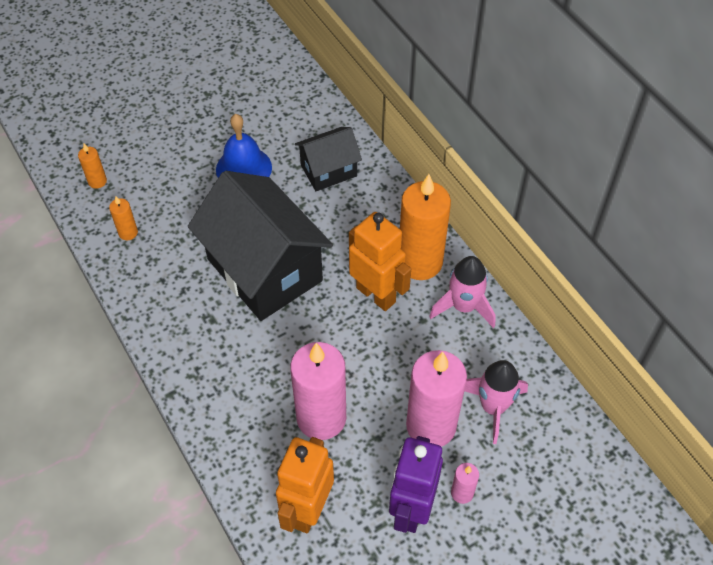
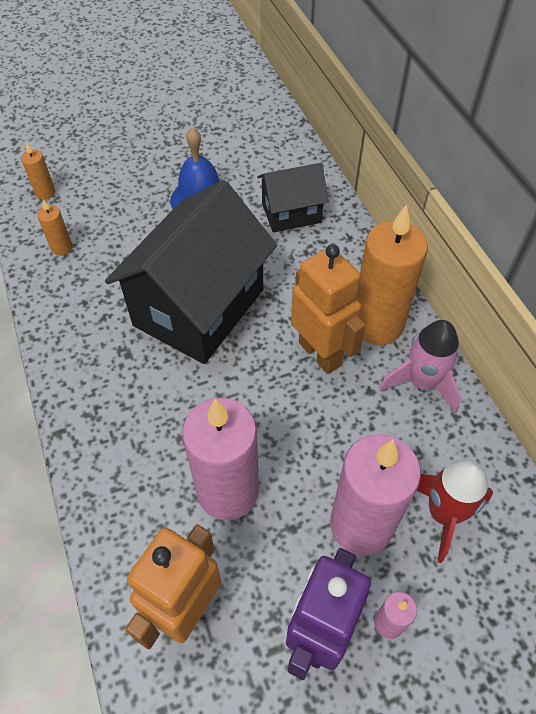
camera: 10 degrees right, 0 degrees up
black house [188,171,333,321] -> black house turned 60 degrees clockwise [105,180,277,364]
pink rocket [465,360,528,444] -> red rocket [416,460,493,563]

